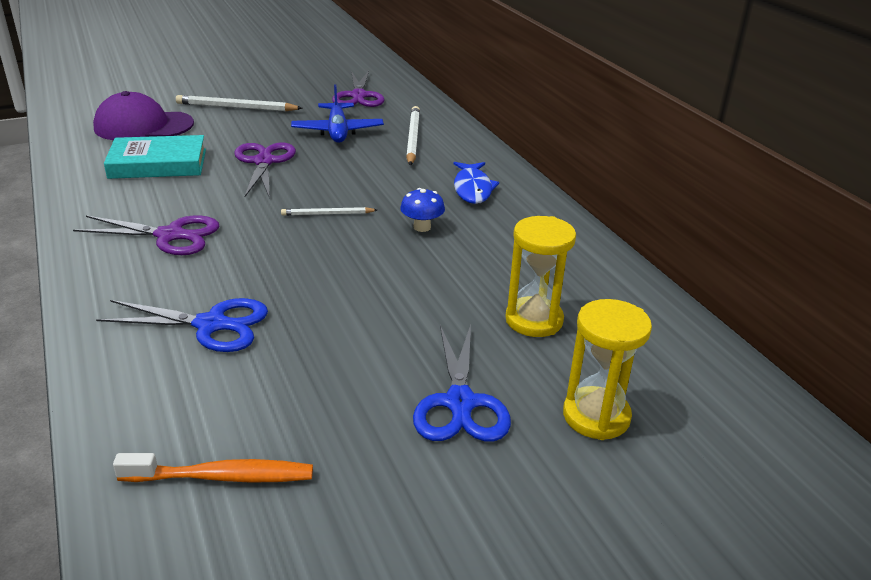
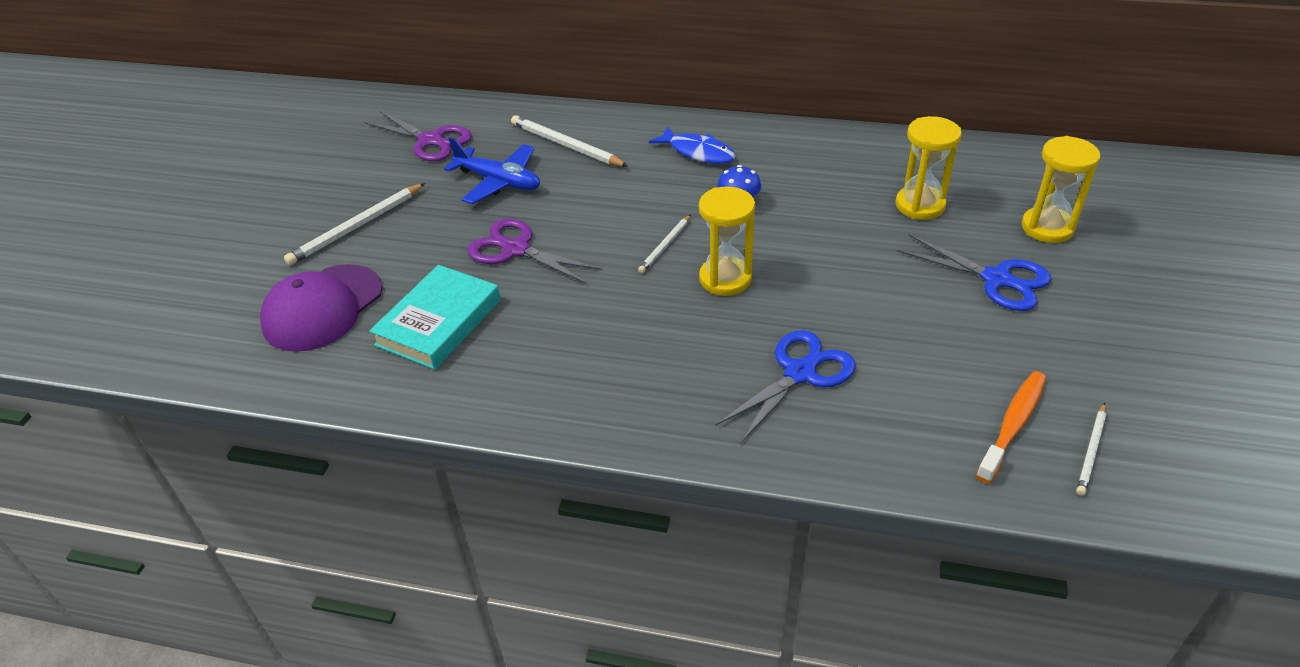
camera: 50 degrees left, 10 degrees up
purple scissors [73,215,219,255] -> none
none -> yellow hourglass [699,186,755,296]
none -> white pencil [1076,403,1106,496]

